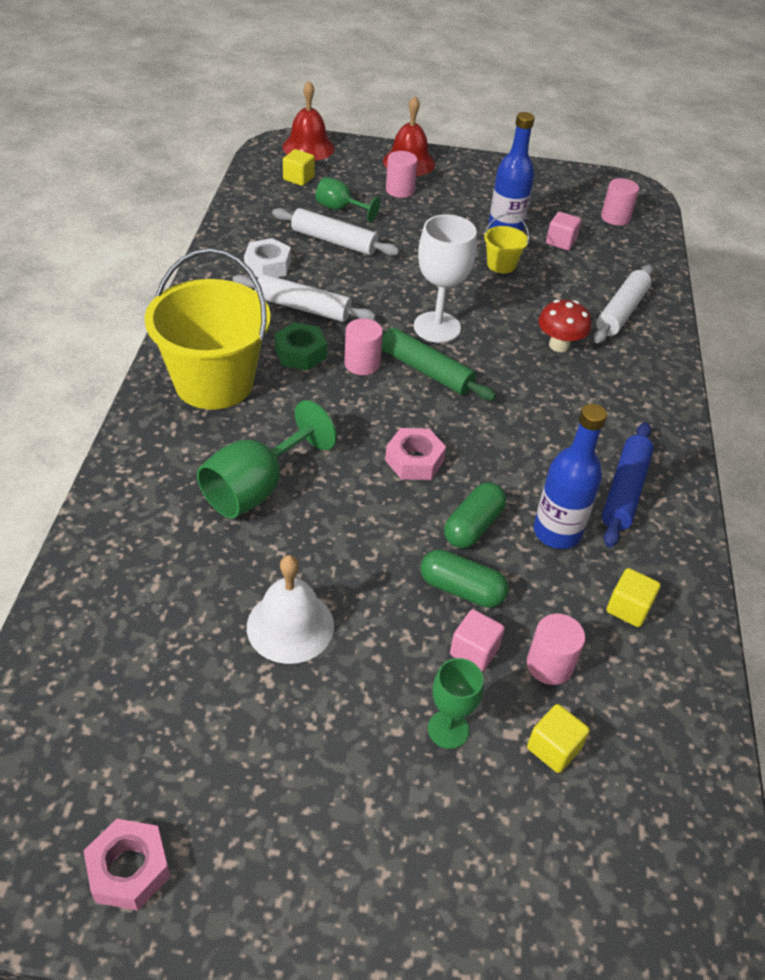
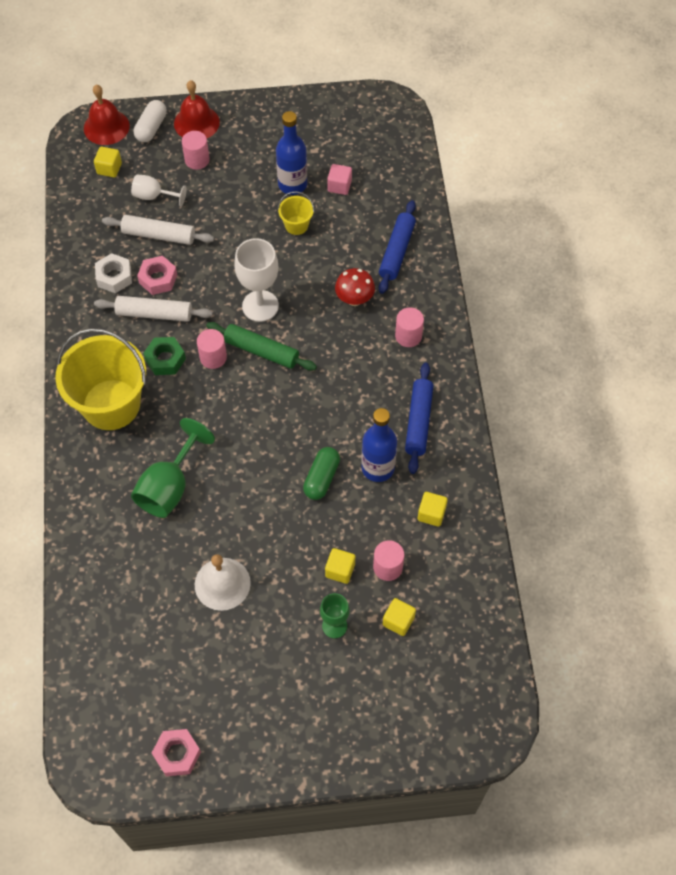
camera: 10 degrees left, 15 degrees up
green goblet [315,177,380,222] -> white goblet [131,174,186,207]
pink nut [385,428,446,480] -> pink nut moved to [137,256,177,295]
green capsule [421,549,508,608] -> none
pink cube [450,609,505,672] -> yellow cube [325,548,355,584]
white rolling pin [594,265,653,343] -> blue rolling pin [379,200,416,294]
pink cylinder [601,178,639,226] -> pink cylinder moved to [395,307,424,347]
none -> white capsule [134,100,167,142]

